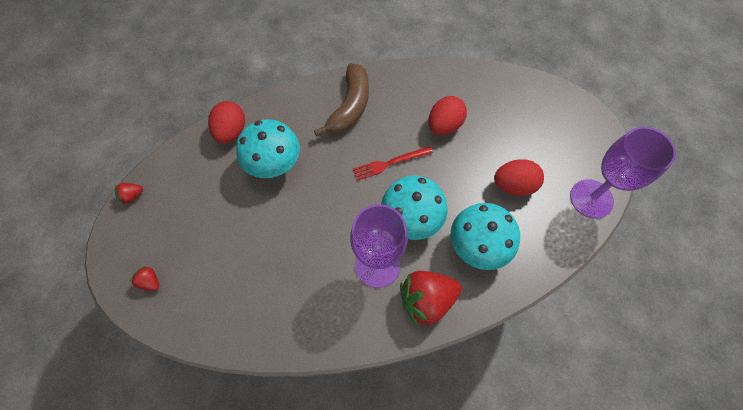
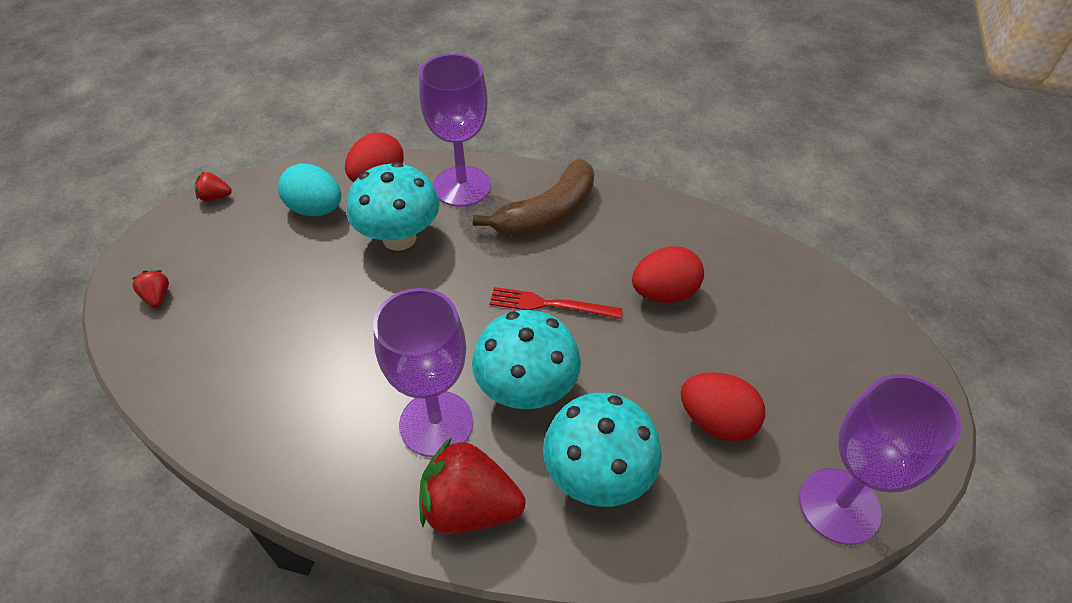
camera: 30 degrees right, 15 degrees down
none -> turquoise egg [278,163,341,216]
none -> purple goblet [419,54,491,207]

